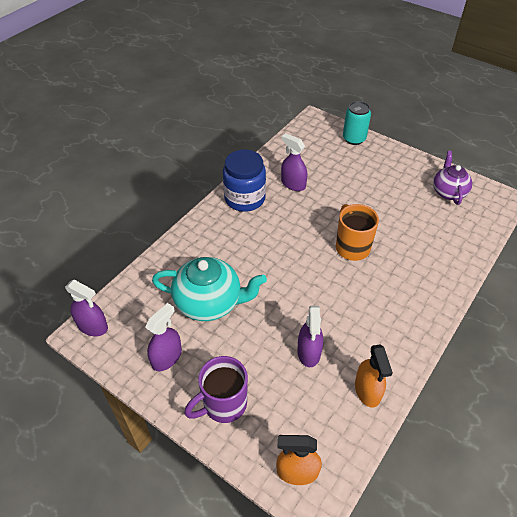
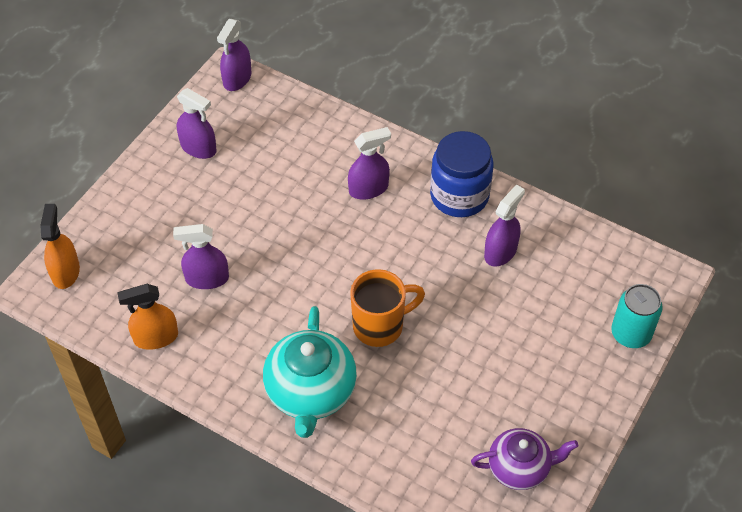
camera: 85 degrees right, 5 degrees up
turquoise teapot [152,257,267,321] -> turquoise teapot moved to [263,306,357,438]
purple mug [184,356,248,423] -> none
none -> purple spray bottle [348,127,391,200]

